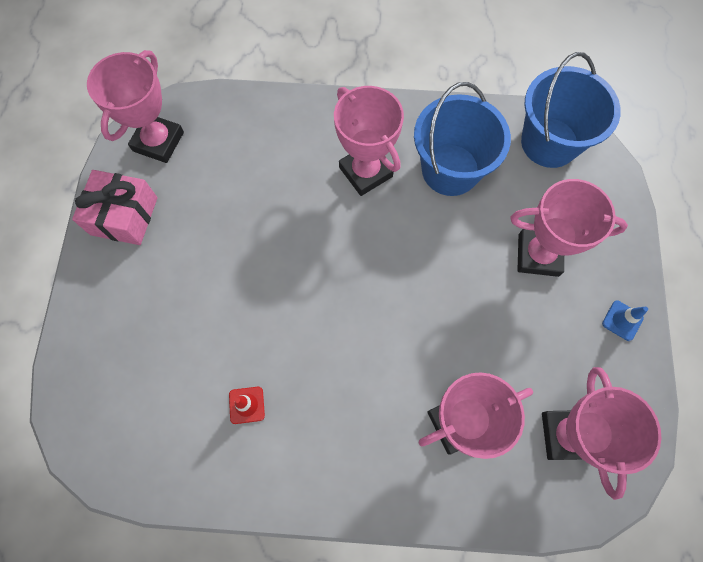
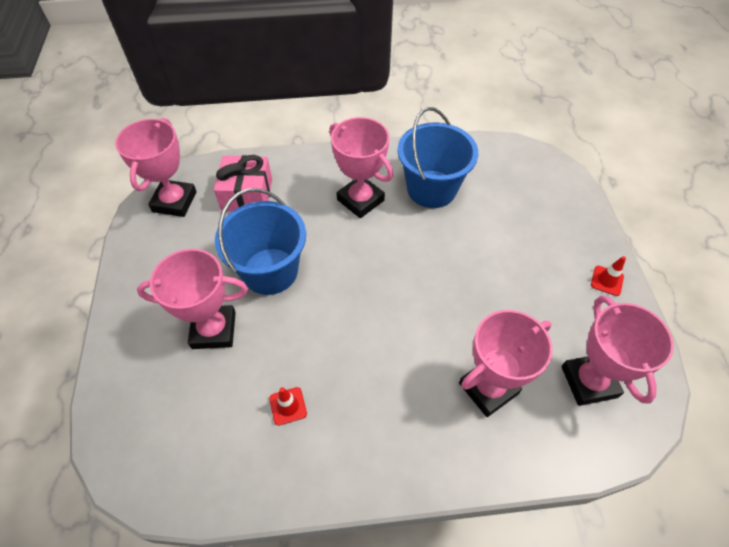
camera: 10 degrees left, 15 degrees down
pink gift [72,170,158,245] -> pink gift moved to [214,155,272,212]
pink trophy [511,179,628,277] -> pink trophy moved to [137,249,248,349]
blue bucket [521,52,621,168] -> blue bucket moved to [215,188,306,295]
blue traffic cone [602,301,648,341] -> red traffic cone [591,256,626,296]

